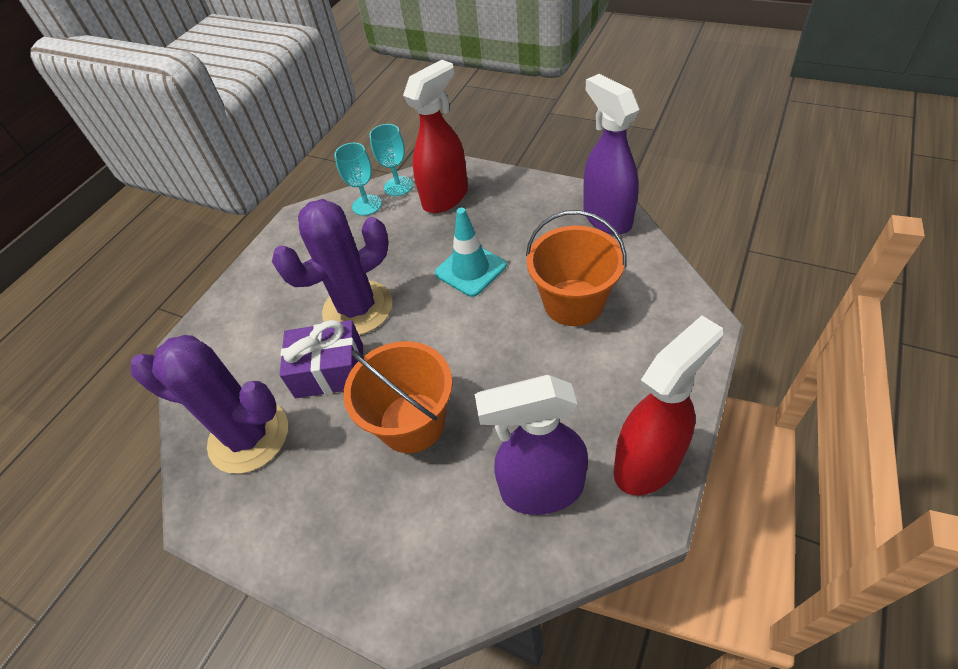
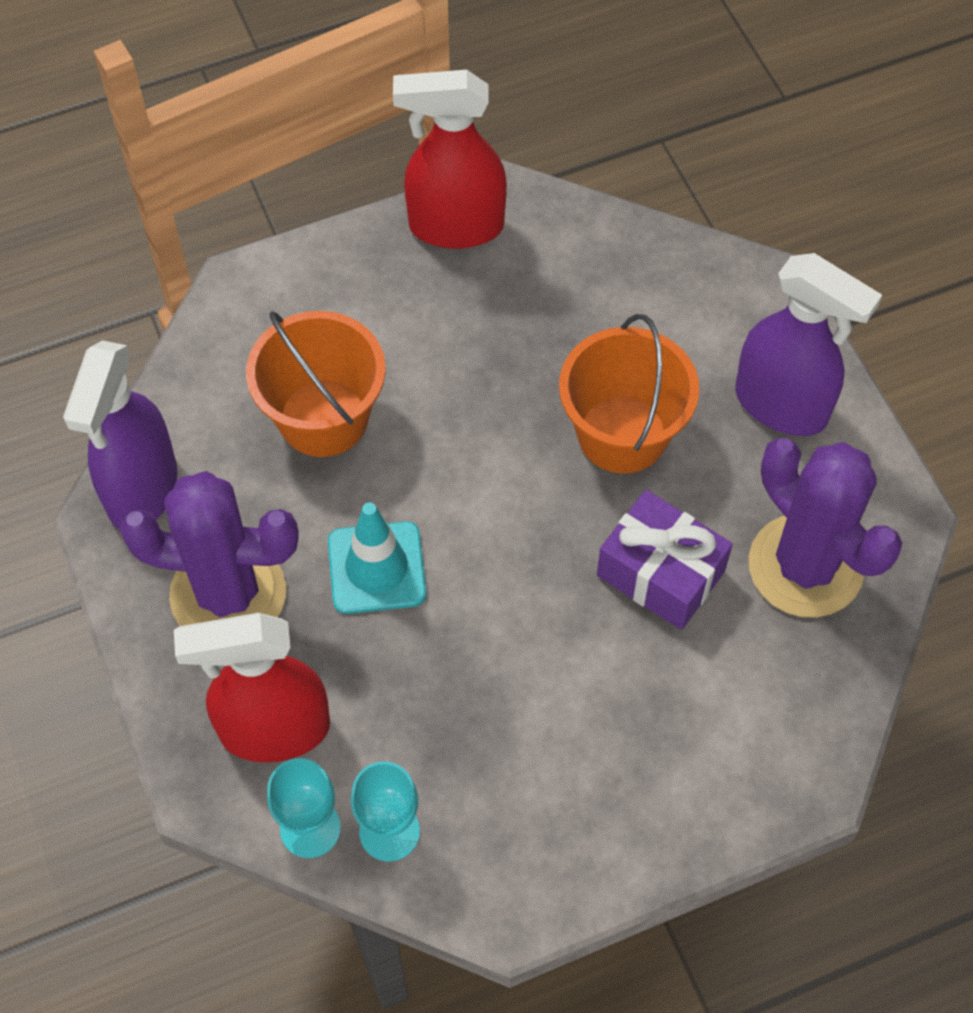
camera: 145 degrees left, 10 degrees up
purple cactus [272,199,393,335] -> purple cactus moved to [120,471,298,626]
purple spray bottle [475,375,588,515] -> purple spray bottle moved to [735,253,882,436]

